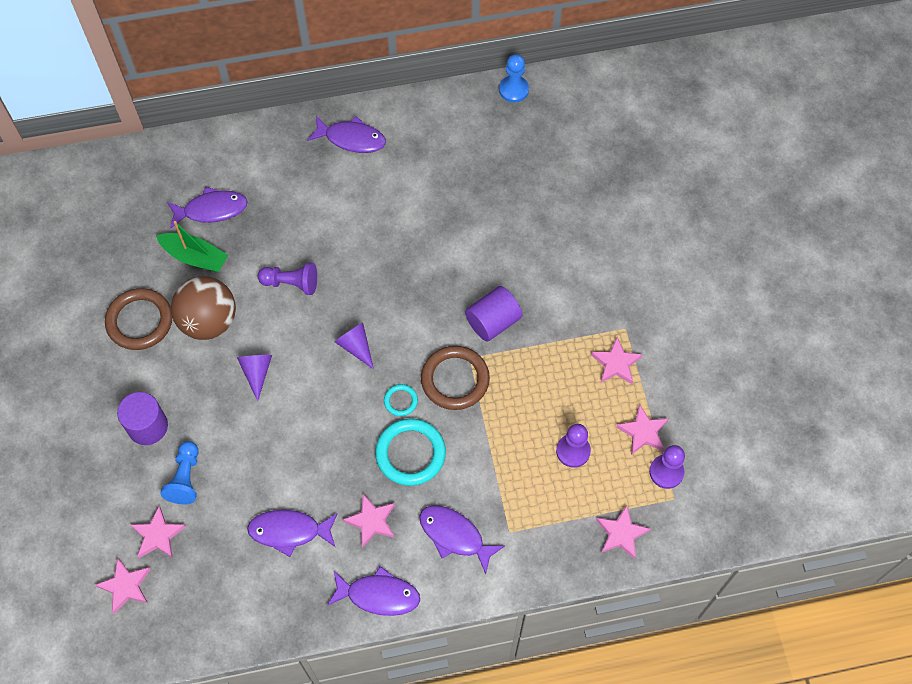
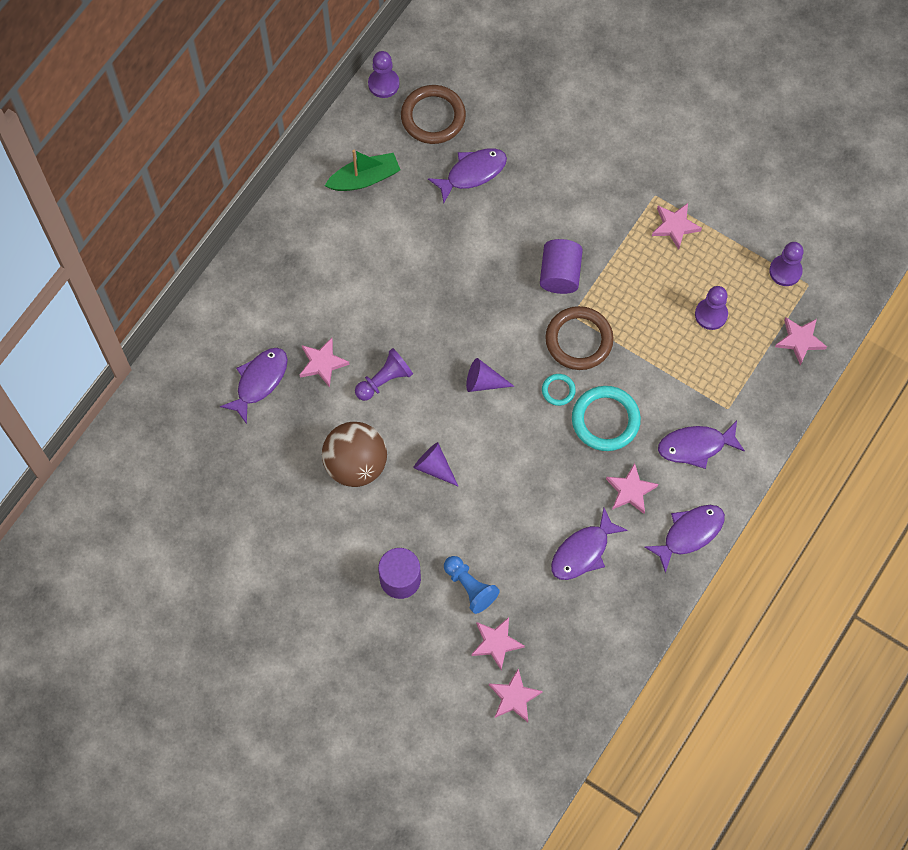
camera: 45 degrees left, 5 degrees up
brown ring [105,288,172,350] -> brown ring moved to [401,85,466,144]
green boat [156,221,228,272] -> green boat moved to [325,150,400,191]
purple fish [307,116,386,153] -> purple fish moved to [428,148,507,203]
blue pawn [499,54,529,103] -> purple pawn [368,51,399,98]
pink star [616,404,668,455] -> pink star moved to [300,338,350,388]

